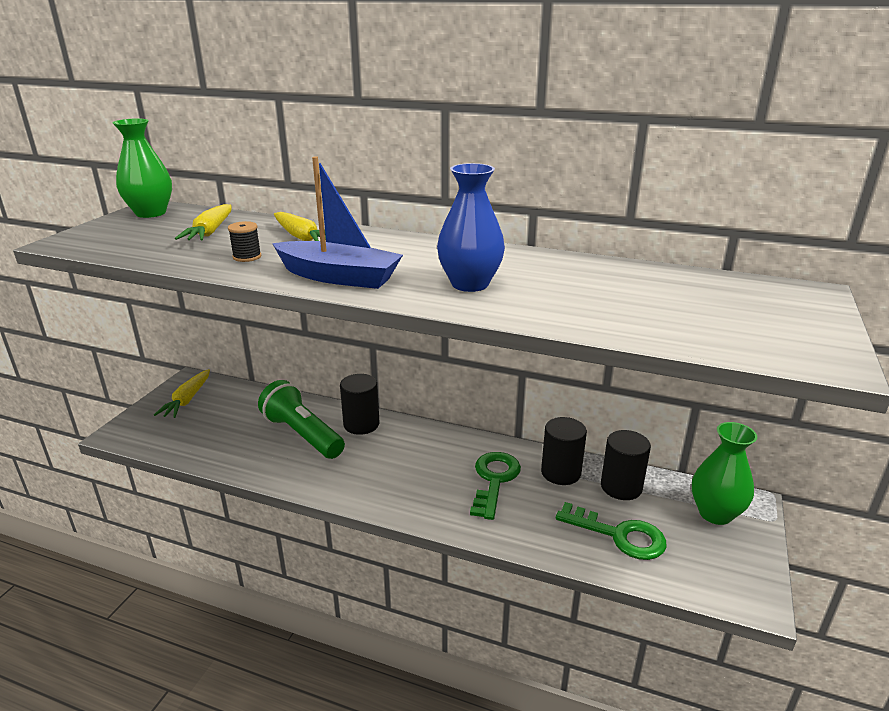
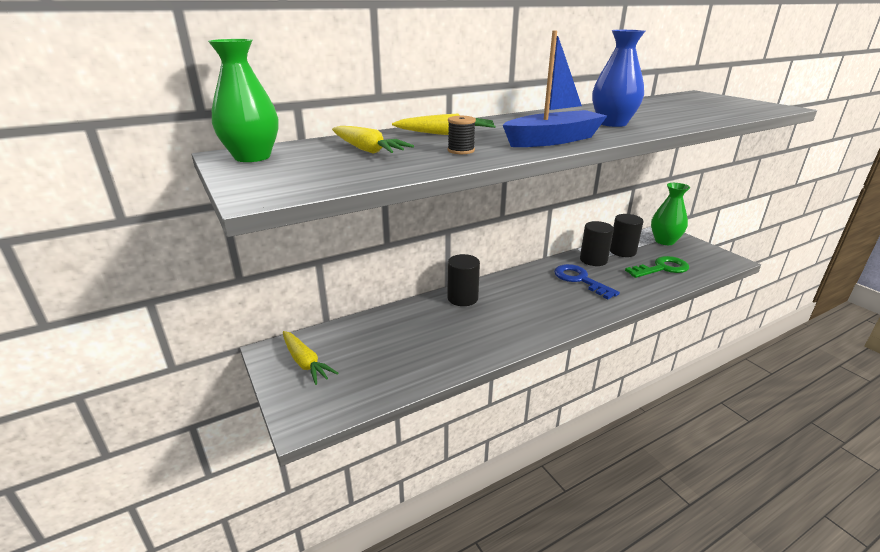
camera: 50 degrees left, 0 degrees up
green flashlight [258,380,345,459] -> none
green key [470,452,521,520] -> blue key [554,264,620,299]

